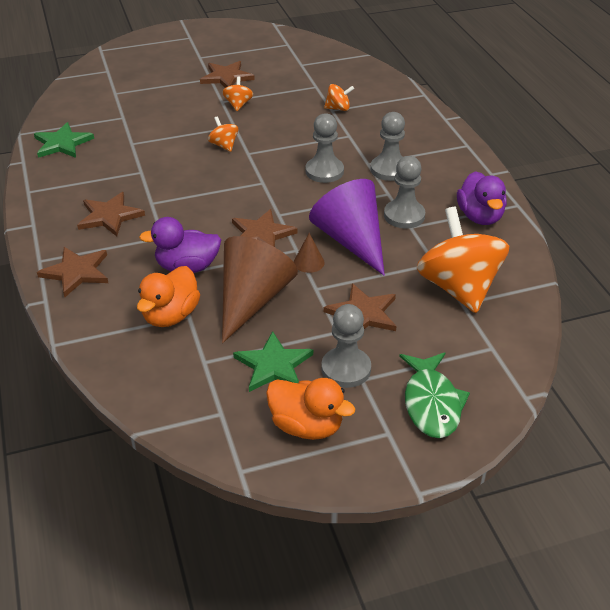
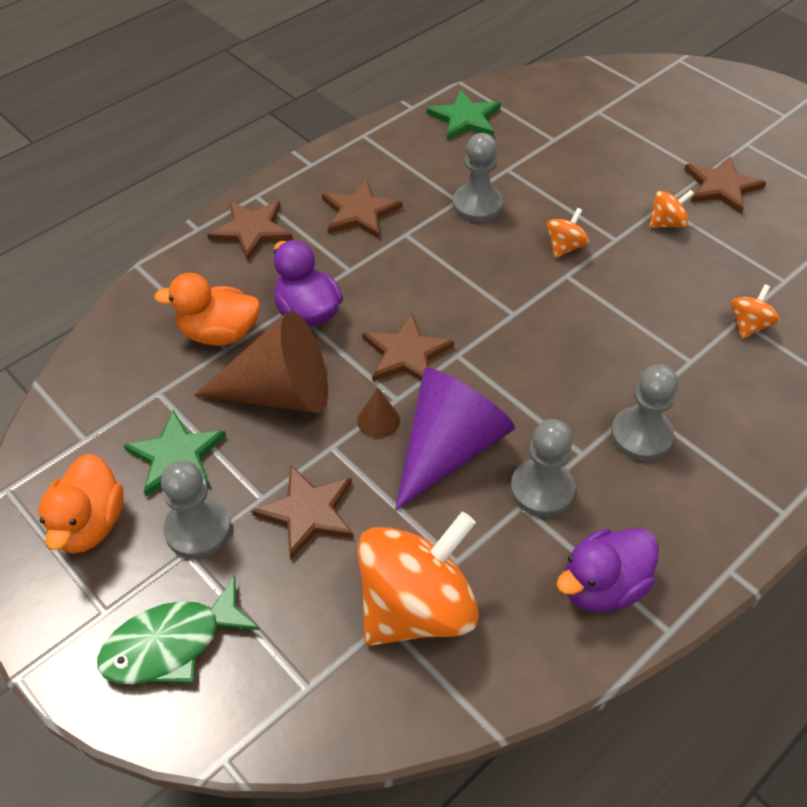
camera: 65 degrees right, 10 degrees up
grey pawn [305,113,344,183] -> grey pawn moved to [452,133,503,222]
orange spinning top [324,84,354,111] -> orange spinning top turned 120 degrees counterclockwise [731,284,780,339]

